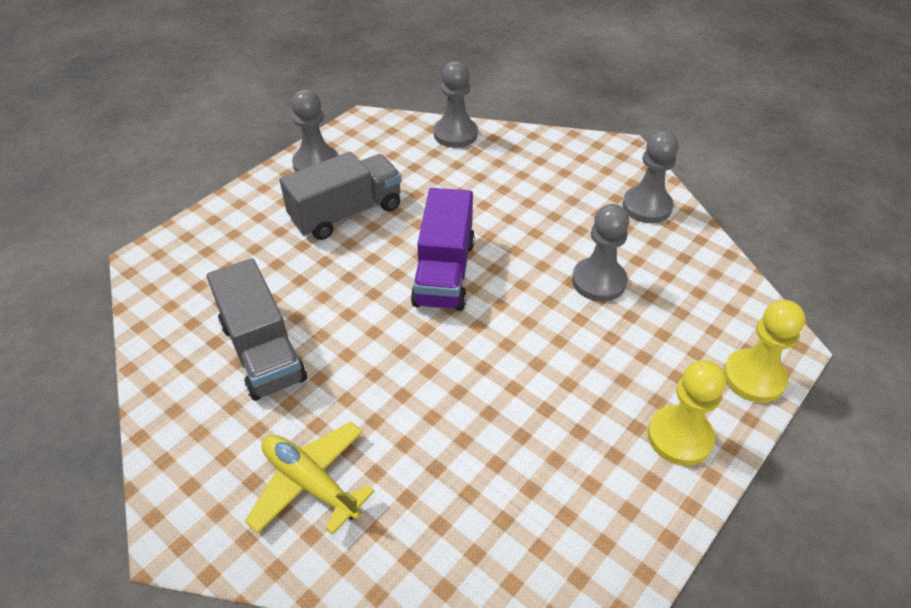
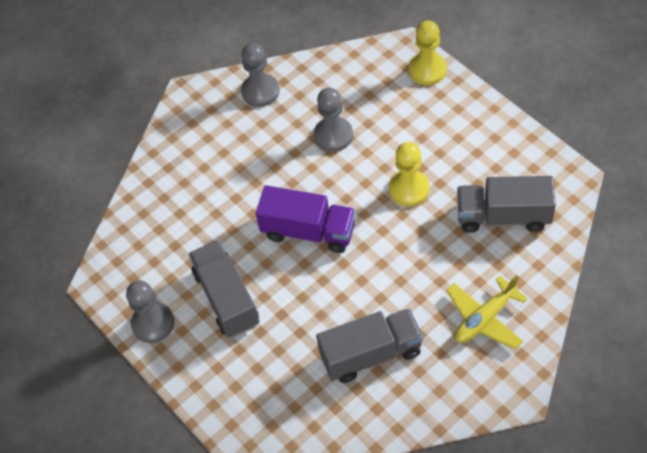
camera: 75 degrees left, 10 degrees up
grey pawn [434,61,478,148] -> none
yellow pawn [647,360,726,466] -> yellow pawn moved to [389,142,429,207]
none -> grey truck [457,176,556,233]

